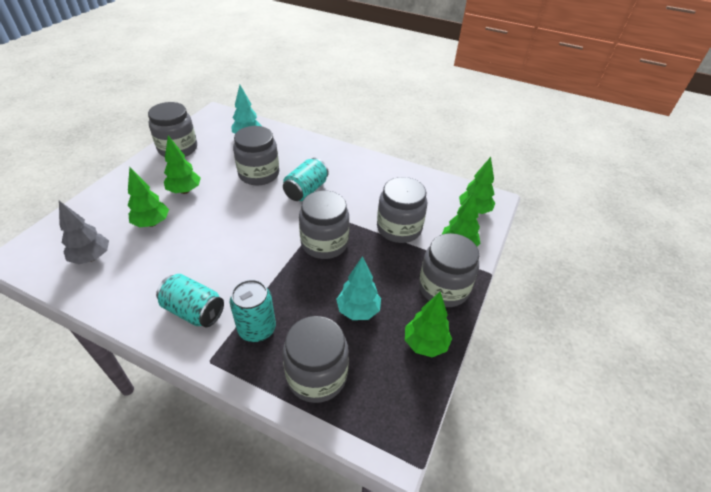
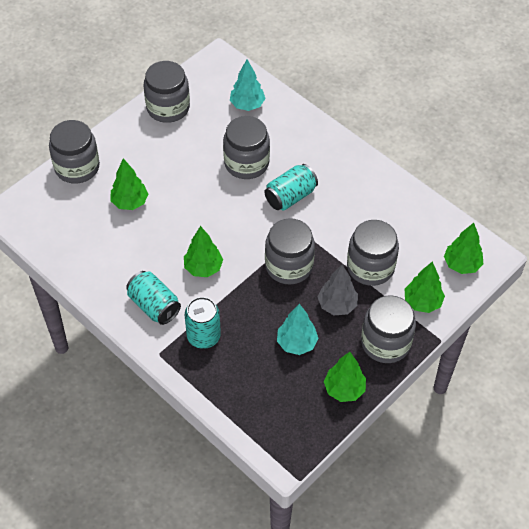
camera: 20 degrees right, 10 degrees up
grey tree [59,201,109,264] -> grey tree moved to [318,265,358,315]
green tree [164,136,201,194] -> green tree moved to [184,226,223,277]
grey jar [283,316,349,403] -> grey jar moved to [49,120,100,183]

